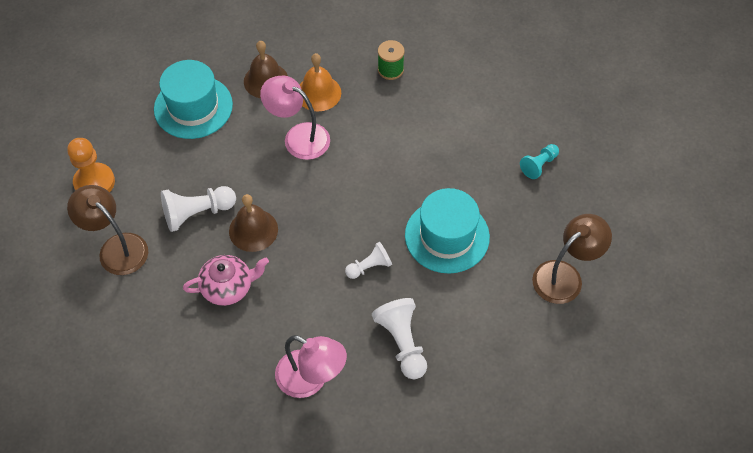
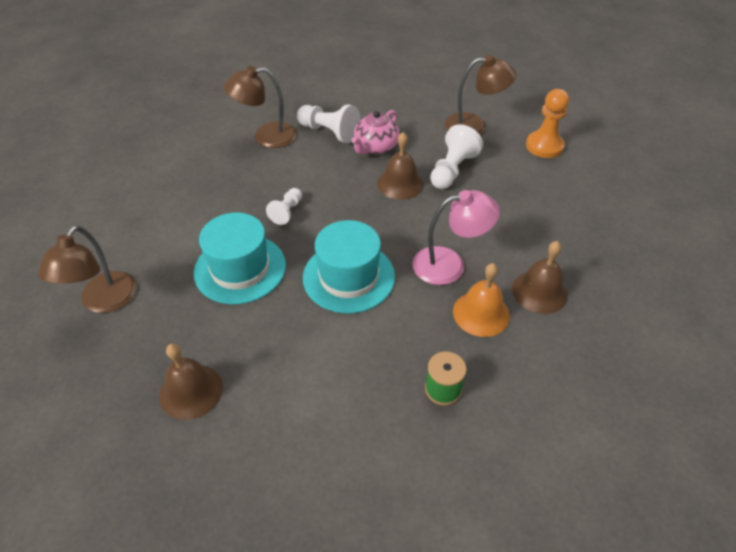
camera: 140 degrees right, 10 degrees down
turquoise hat [154,60,233,139] -> turquoise hat moved to [303,220,395,314]
pink lamp [275,335,347,398] -> brown lamp [224,66,297,148]
white pawn [372,298,427,379] -> white pawn moved to [297,104,360,143]
turquoise pawn [520,144,559,179] -> brown bell [159,343,223,420]

